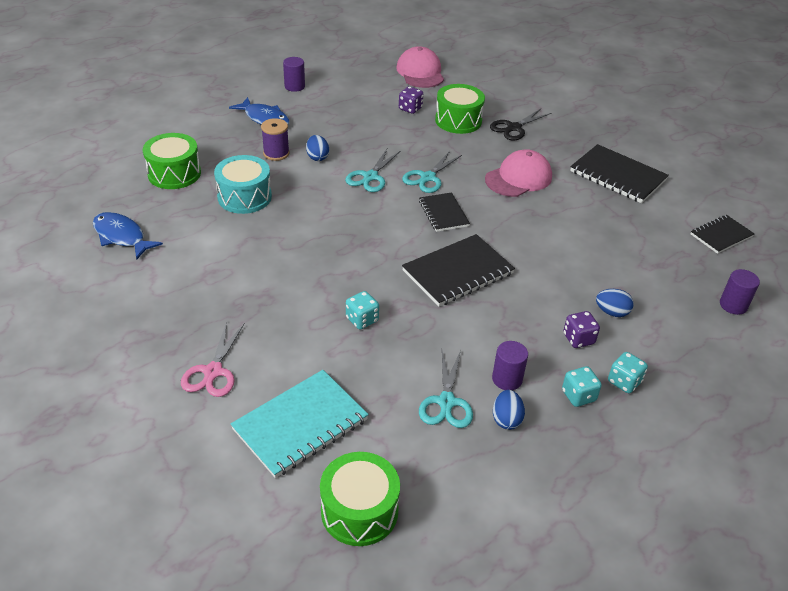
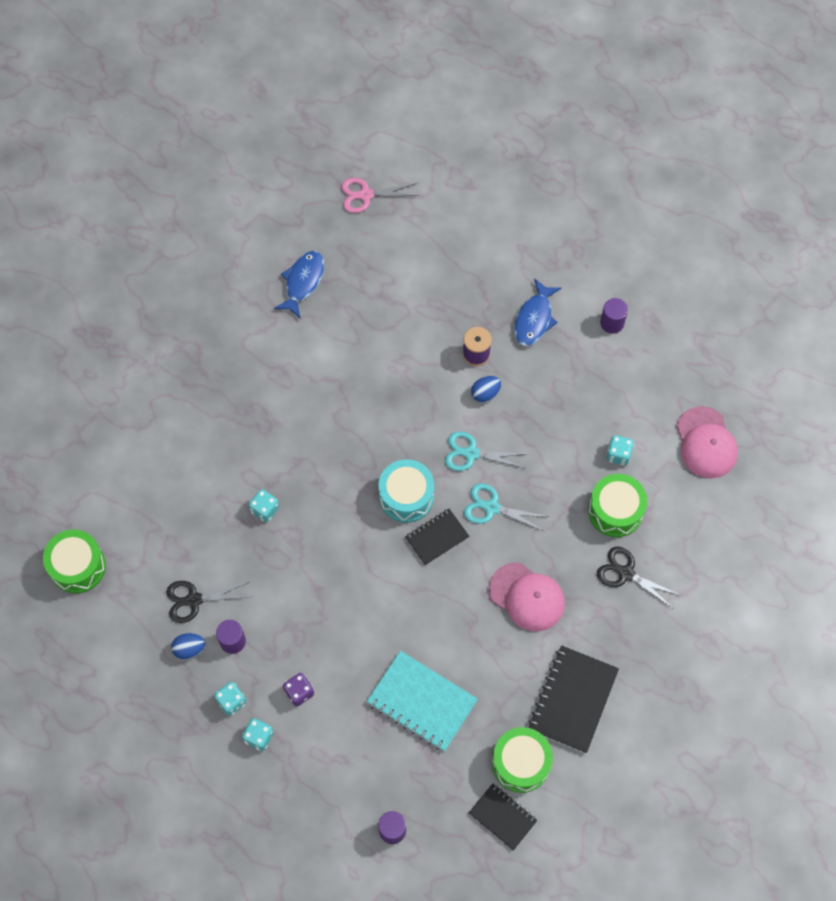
camera: 75 degrees right, 25 degrees up
green drum [143,133,201,189] -> green drum moved to [492,727,553,793]
pink scissors [181,322,245,397] -> pink scissors moved to [341,178,419,213]
turquoise drum [214,155,272,214] -> turquoise drum moved to [379,459,434,523]
turquoise notebook [231,370,369,478] -> turquoise notebook moved to [367,651,478,752]
pink cap [396,46,444,88] -> pink cap turned 105 degrees clockwise [676,406,738,478]
purple dice [399,86,423,114] -> turquoise dice [606,435,634,465]
black notebook [402,234,515,306] -> none
turquoise scissors [419,350,473,428] -> black scissors [166,581,249,623]
blue egg [596,289,634,317] -> none

